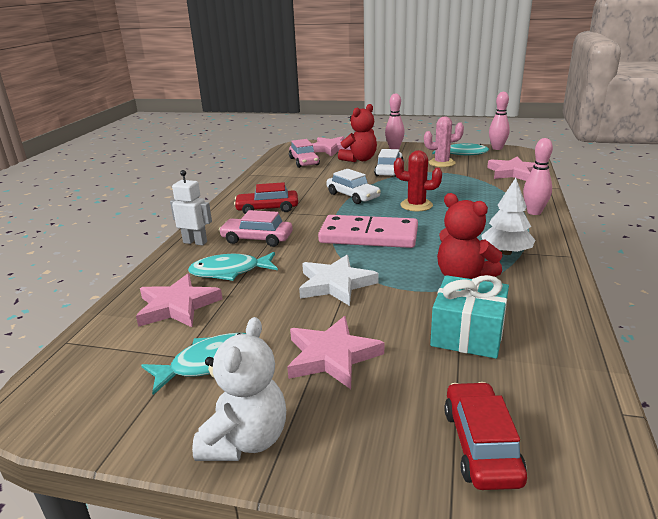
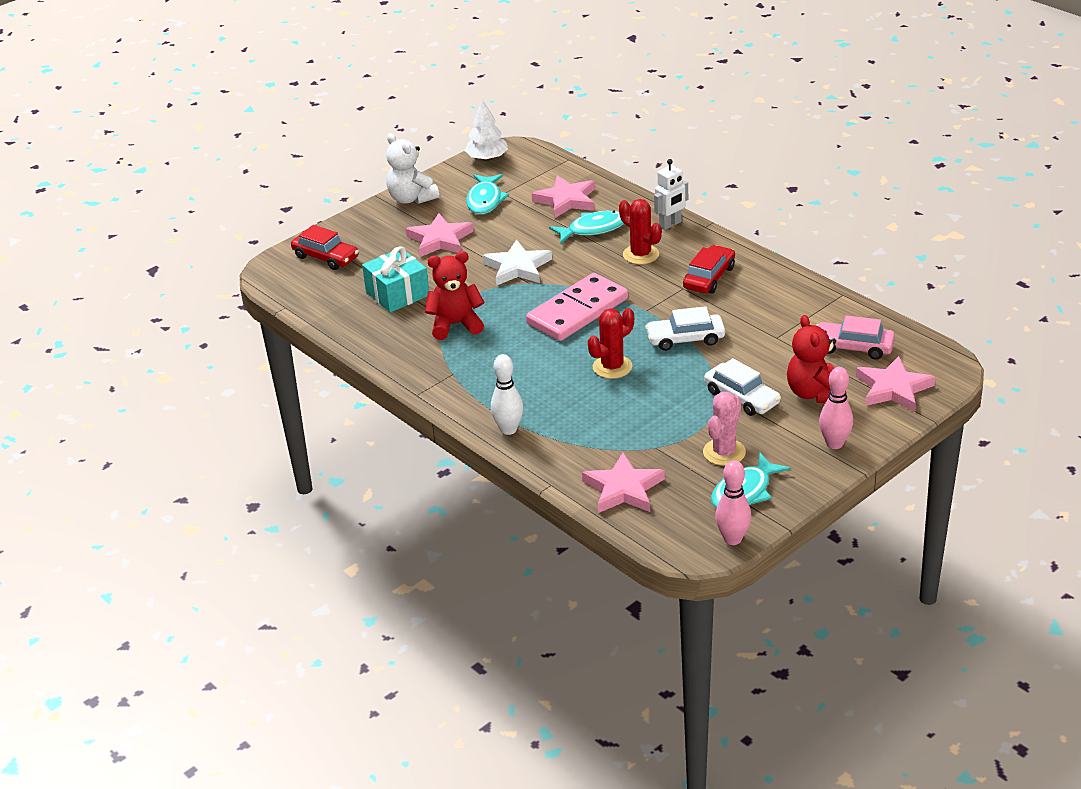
camera: 125 degrees right, 10 degrees up
turquoise fish [188,252,278,281] -> turquoise fish turned 45 degrees clockwise [549,211,624,243]
pink car [219,210,293,247] -> red cactus [619,199,662,265]
white tree [481,178,535,255] -> white tree moved to [465,99,508,161]
pink bowling pin [523,138,553,215] -> white bowling pin [491,354,523,435]

